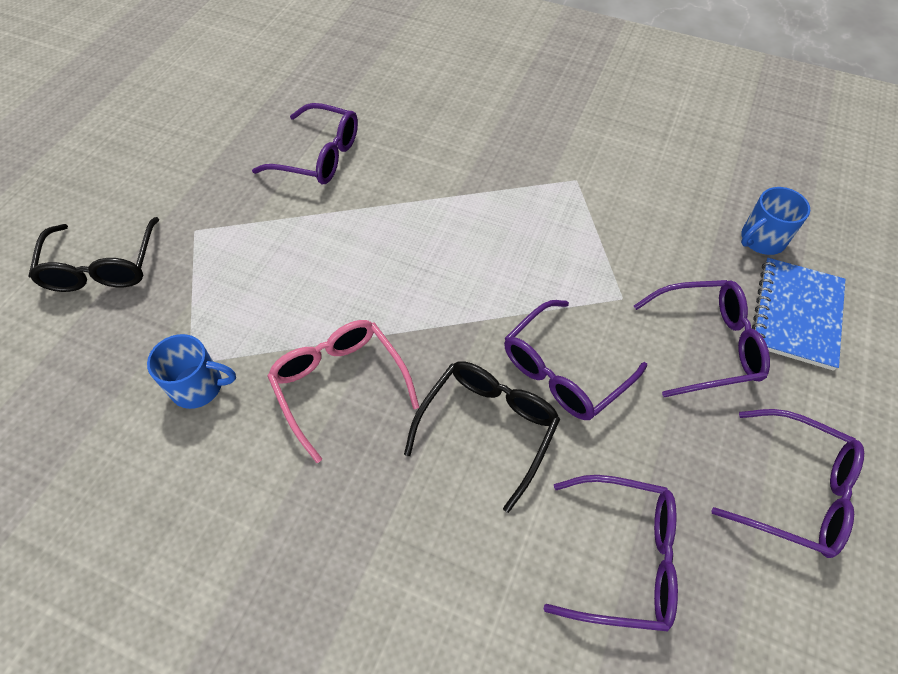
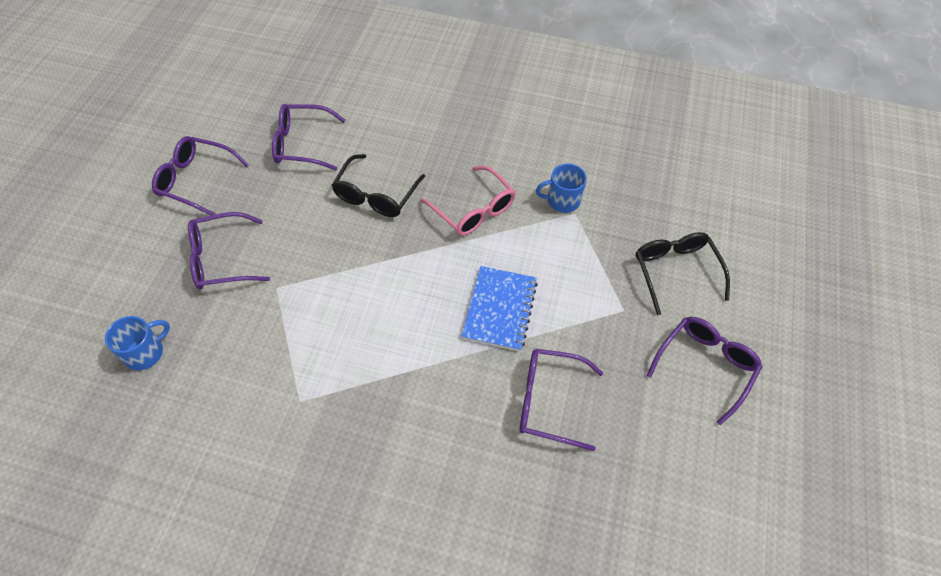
camera: 170 degrees right, 0 degrees up
purple glasses [504,300,647,420] -> purple glasses moved to [646,317,762,425]
blue notebook [752,258,845,371] -> blue notebook moved to [461,266,538,351]

